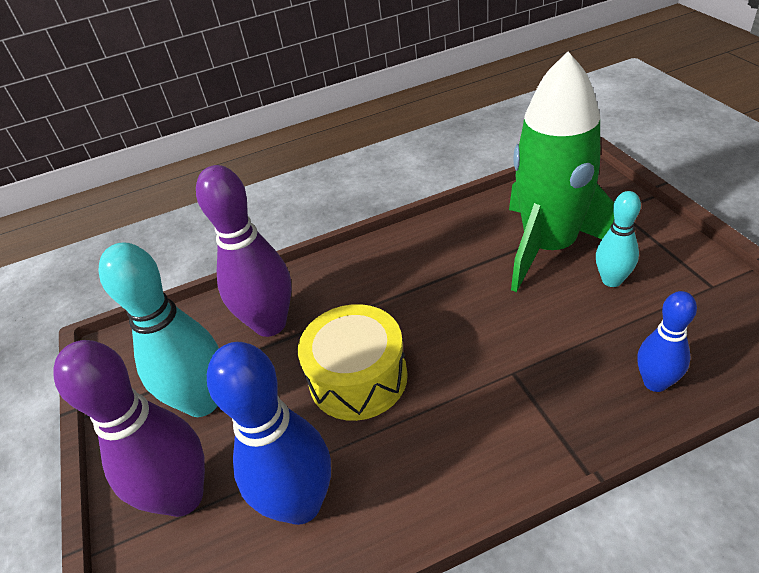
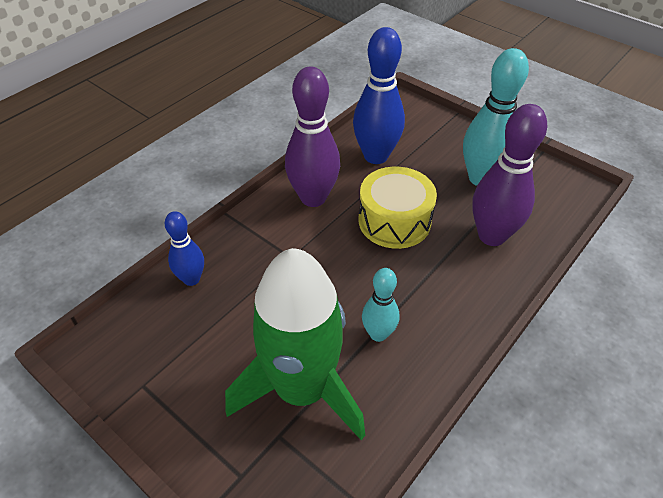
camera: 145 degrees right, 5 degrees up
purple bowling pin [53,340,205,517] -> purple bowling pin moved to [285,67,340,207]
turquoise bowling pin [596,191,641,287] -> turquoise bowling pin moved to [362,268,399,342]

